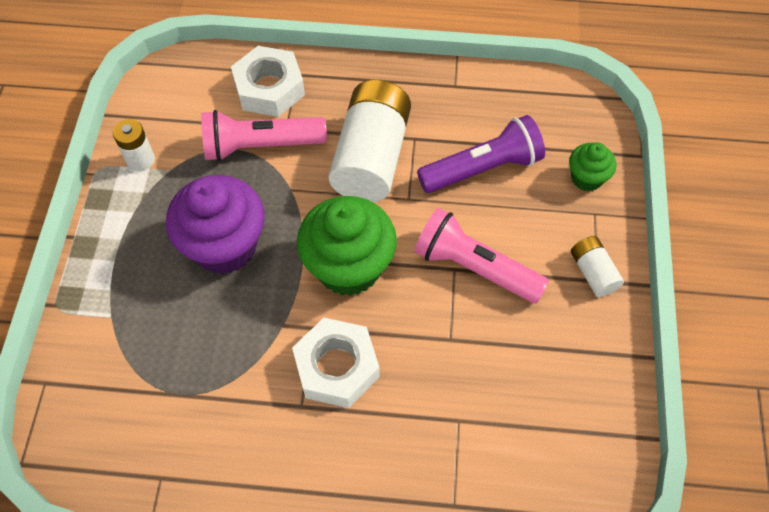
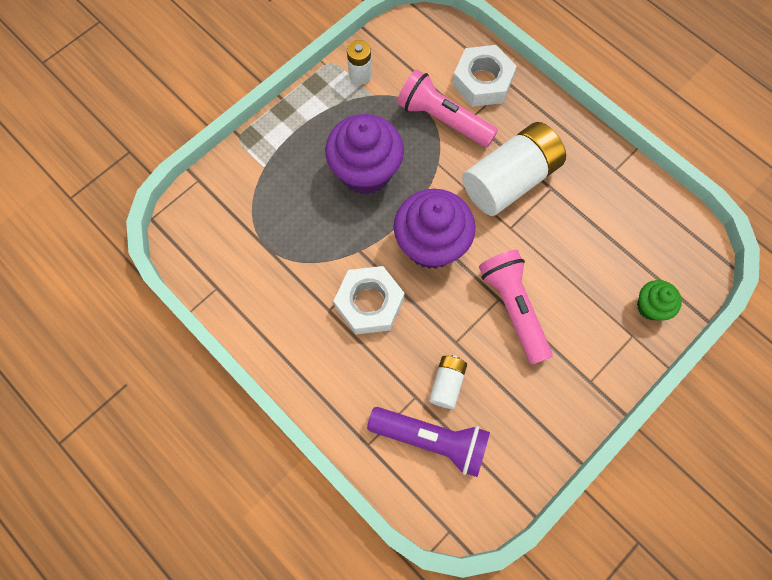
camera: 40 degrees right, 10 degrees up
green cupcake [297,196,397,296] -> purple cupcake [394,189,475,269]
purple flashlight [417,115,545,193] -> purple flashlight moved to [367,407,490,477]
white battery [571,236,624,297] -> white battery moved to [429,355,467,409]

